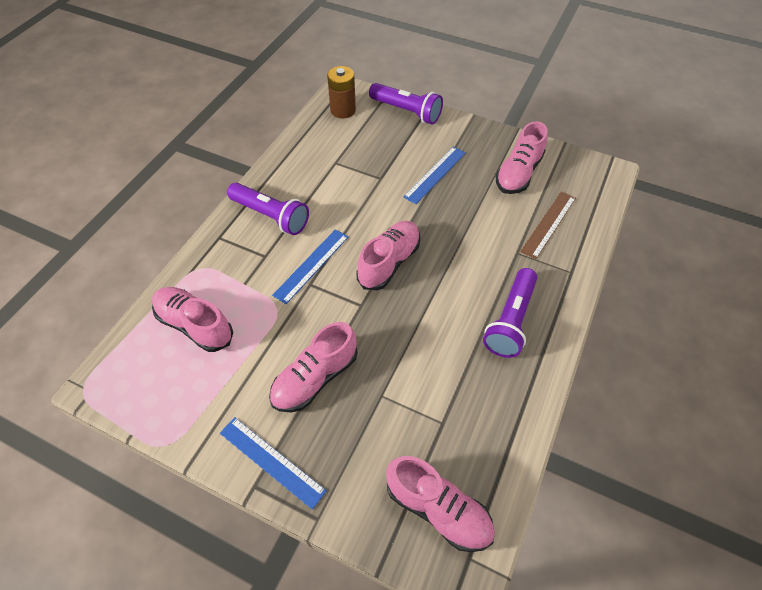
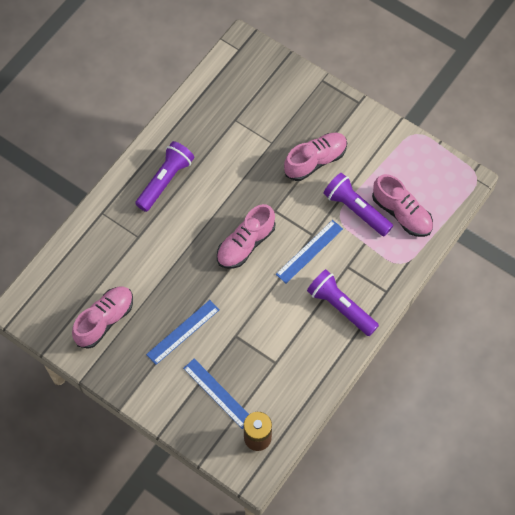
camera: 170 degrees left, 10 degrees up
blue ruler [220,417,327,509] -> blue ruler moved to [183,359,249,429]
purple flashlight [369,83,443,124] -> purple flashlight moved to [323,173,393,236]
pink shoe [386,456,495,552] -> none
brown ruler [520,192,576,259] -> none

